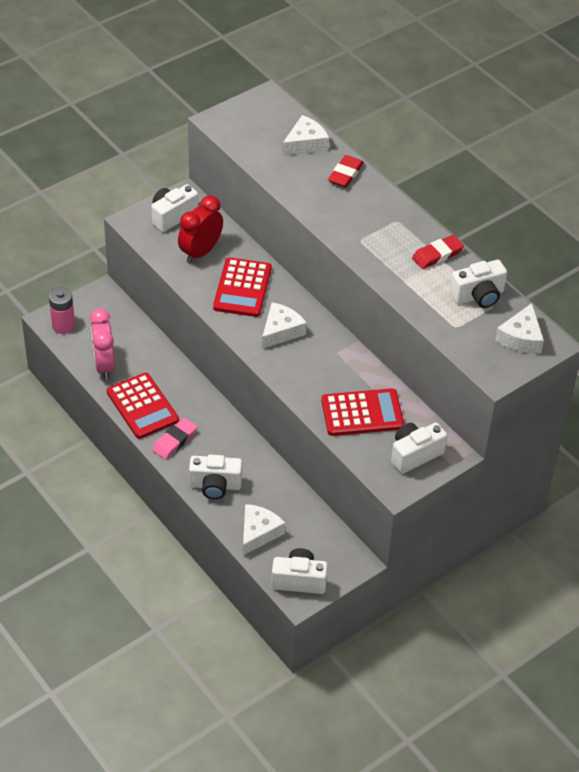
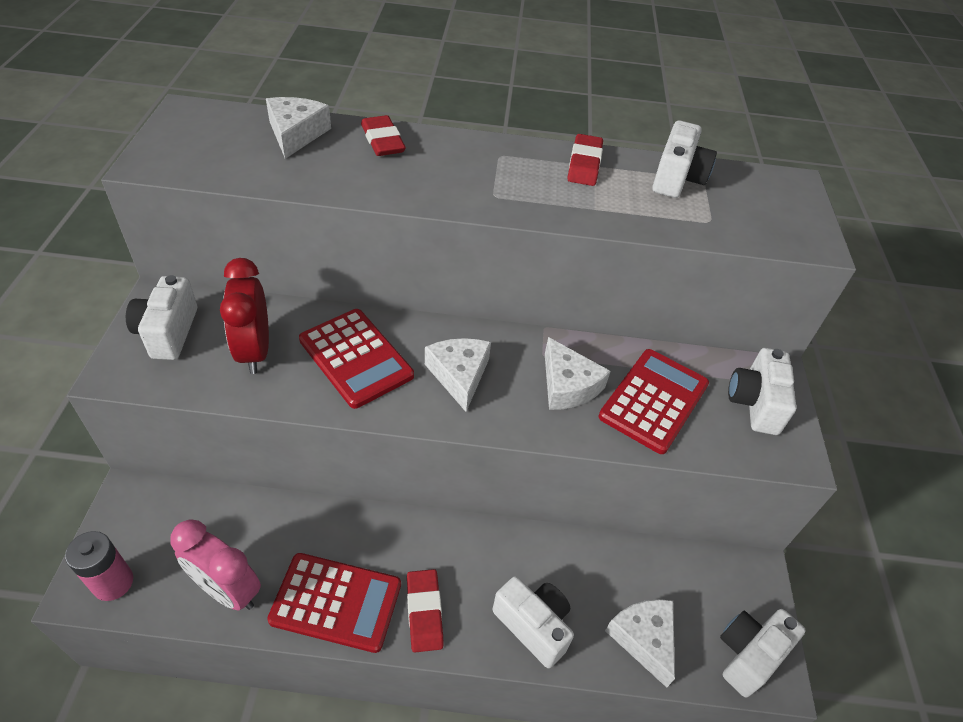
camera: 50 degrees left, 0 degrees up
pink eraser [152,417,197,459] -> red eraser [407,569,444,652]
white camera [189,455,242,499] -> white camera turned 90 degrees counterclockwise [493,576,574,668]
white cheese [495,303,544,354] -> white cheese moved to [545,337,611,410]

